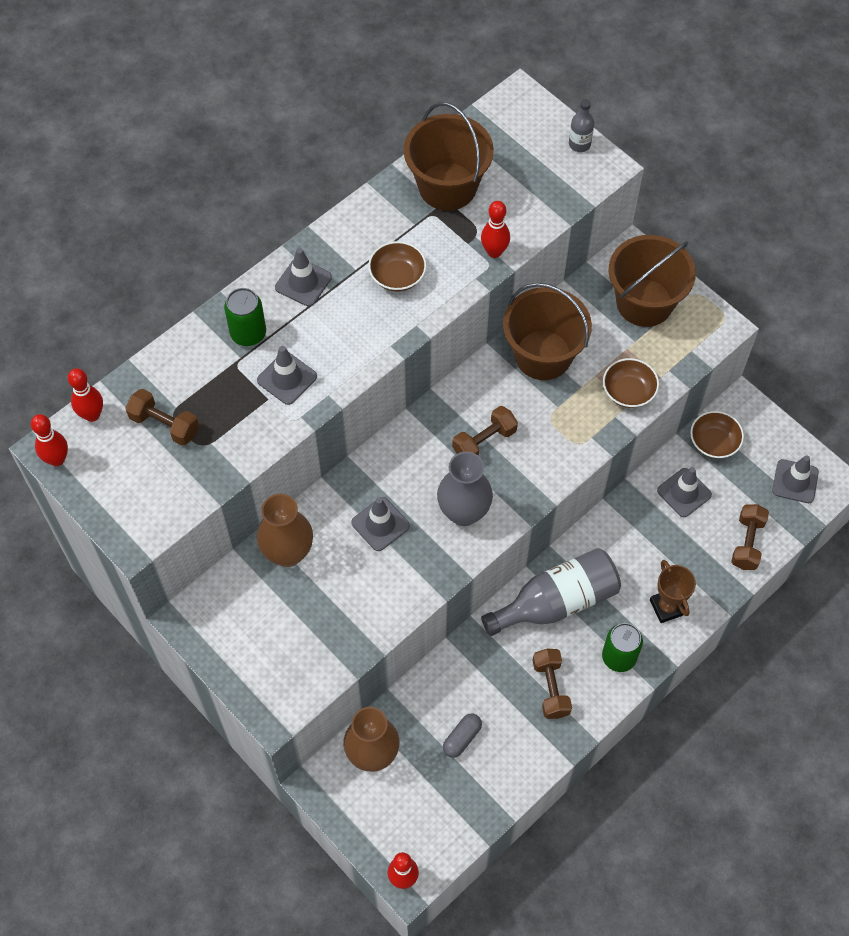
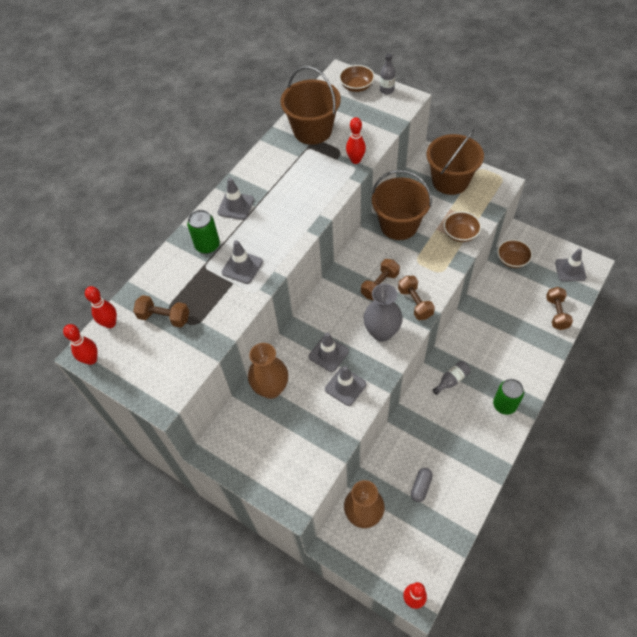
camera: 10 degrees left, 5 degrees down
brown bowl [368,241,427,292] -> brown bowl moved to [339,65,375,92]
grey bottle [481,548,621,636] -> grey bottle [433,361,471,395], size x0.46
brown dumbbell [532,649,572,719] -> brown dumbbell moved to [398,276,435,320]
brown trophy [650,560,696,623] -> none
grey traffic cone [657,467,712,517] -> grey traffic cone moved to [325,366,367,406]

